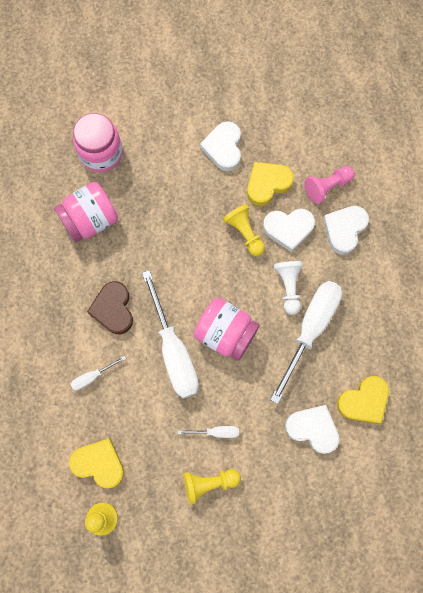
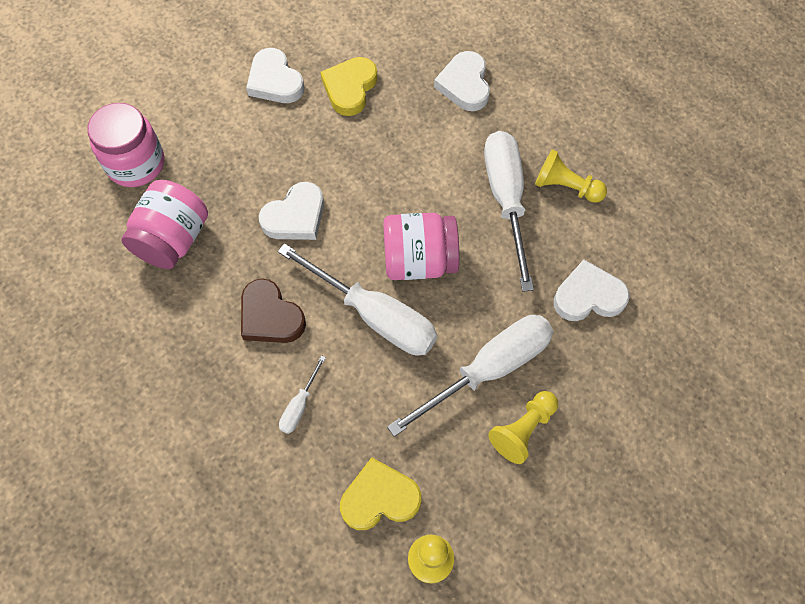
camera: 35 degrees left, 10 degrees down
white screwdriver [178,426,239,438] -> white screwdriver [387,315,553,437], size x2.25
yellow pawn [223,204,265,256] -> yellow pawn moved to [535,149,607,203]
white heart [263,209,315,252] -> white heart moved to [259,182,324,240]
white pawn [274,261,303,315] -> none
pink pawn [304,166,355,204] -> none
yellow heart [337,376,389,424] -> none

